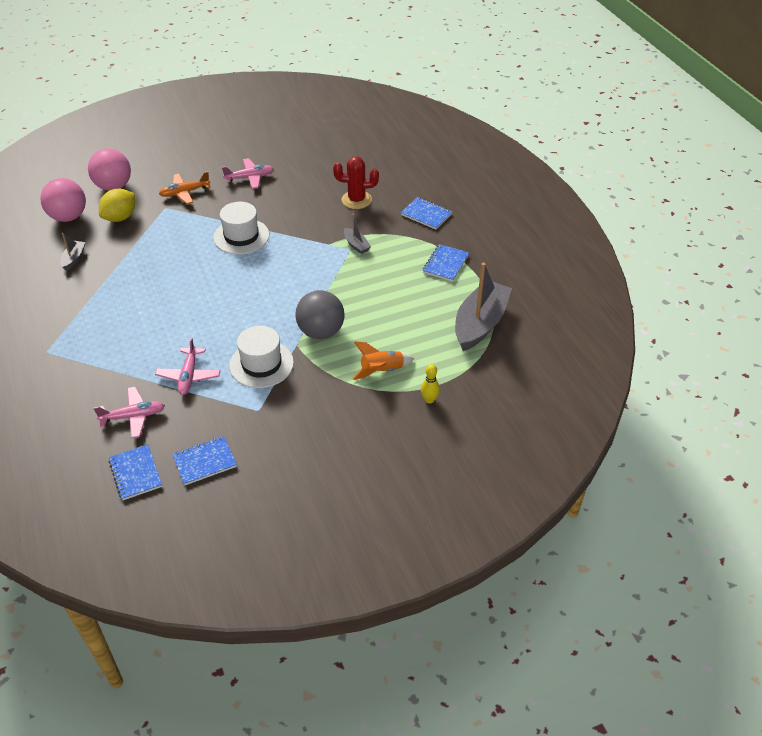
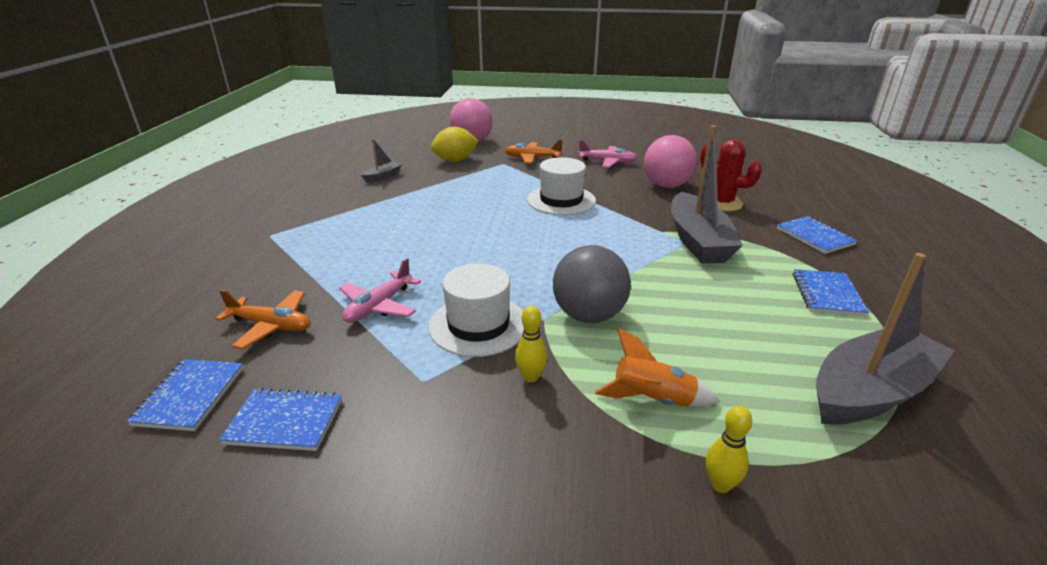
camera: 30 degrees right, 15 degrees down
pink ball [40,178,86,222] -> pink ball moved to [644,135,697,188]
pink plane [93,387,165,439] -> orange plane [215,290,311,350]
grey boat [344,214,371,254] -> grey boat [671,125,743,264], size x2.22
blue notebook [423,244,469,282] -> blue notebook turned 45 degrees counterclockwise [793,269,869,316]
none -> yellow bowling pin [515,306,547,382]

